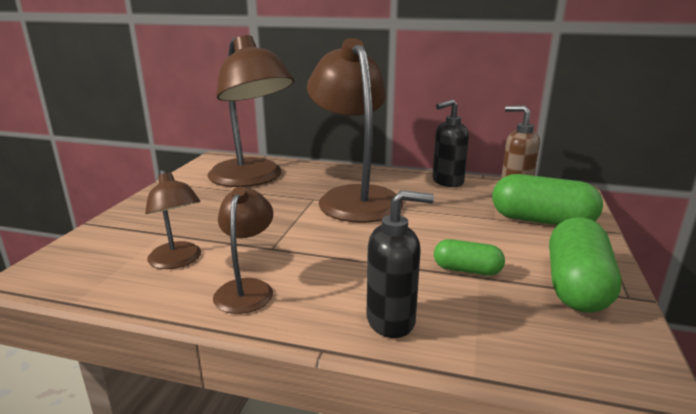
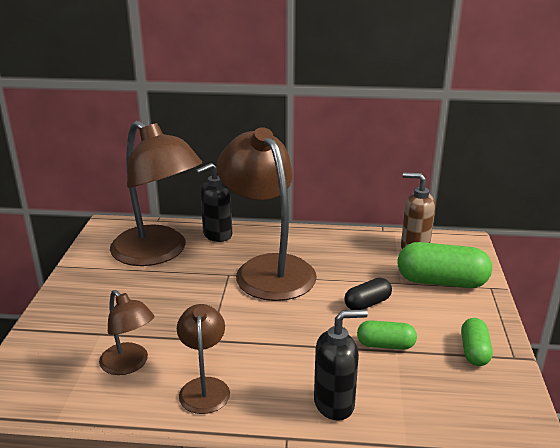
camera: 10 degrees left, 5 degrees up
black soap dispenser [433,99,469,187] -> black soap dispenser moved to [196,163,232,242]
green capsule [549,217,621,313] -> green capsule [461,318,493,366], size x0.56
none -> black capsule [344,278,392,310]

